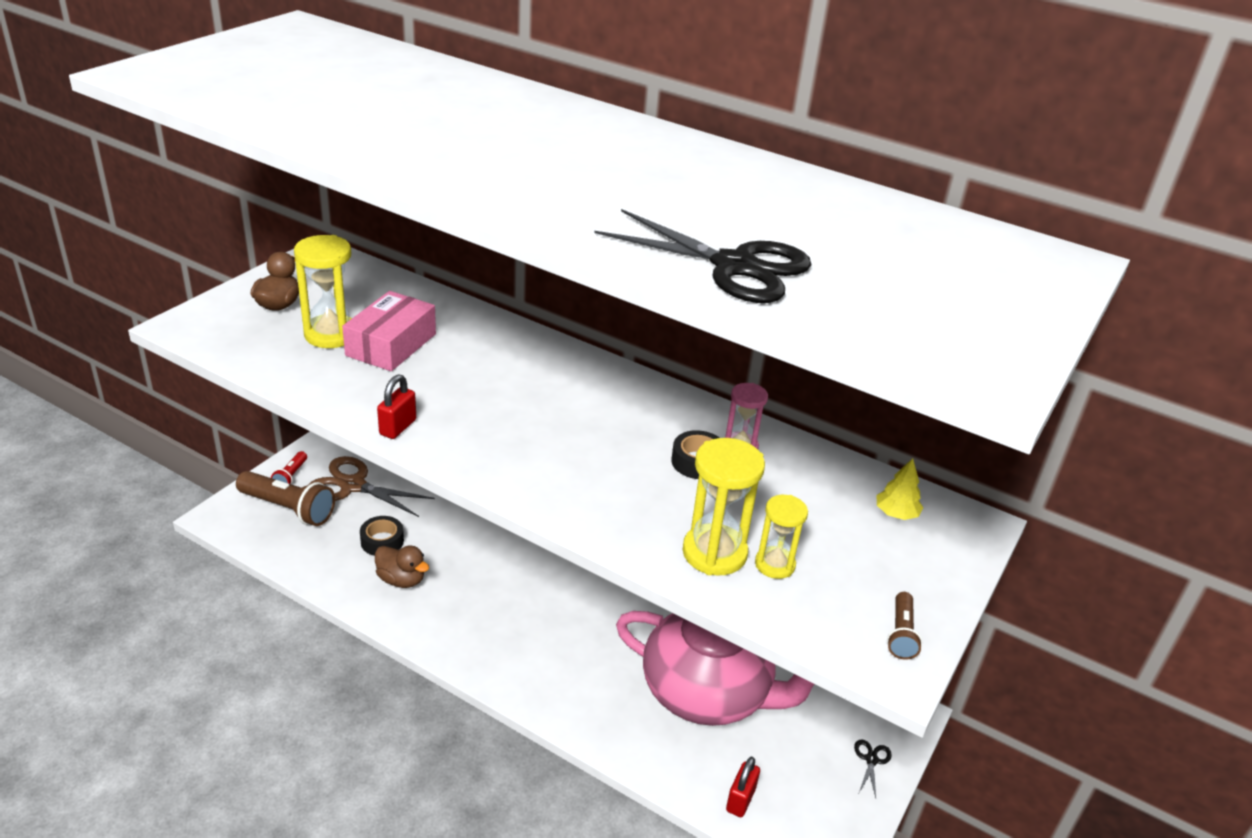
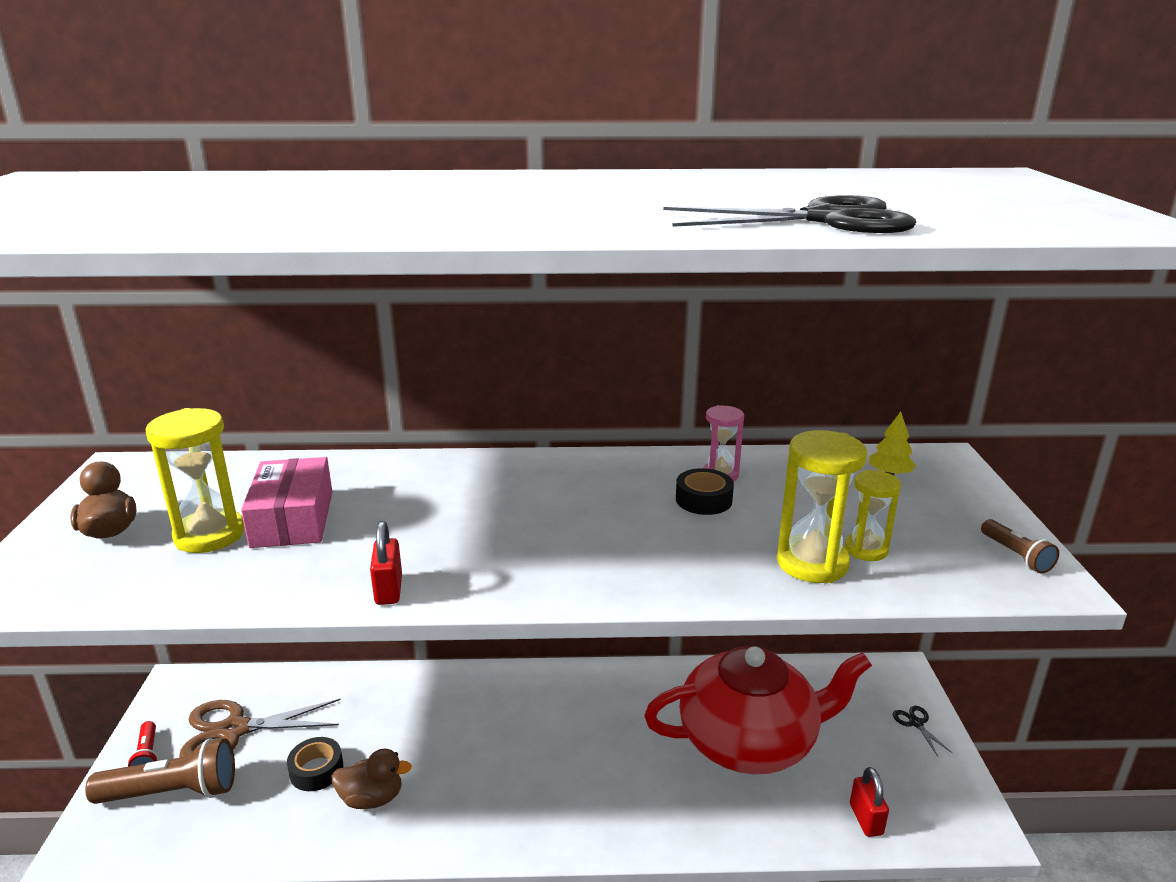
camera: 30 degrees left, 10 degrees down
pink teapot [616,611,815,726] -> red teapot [644,646,872,774]

